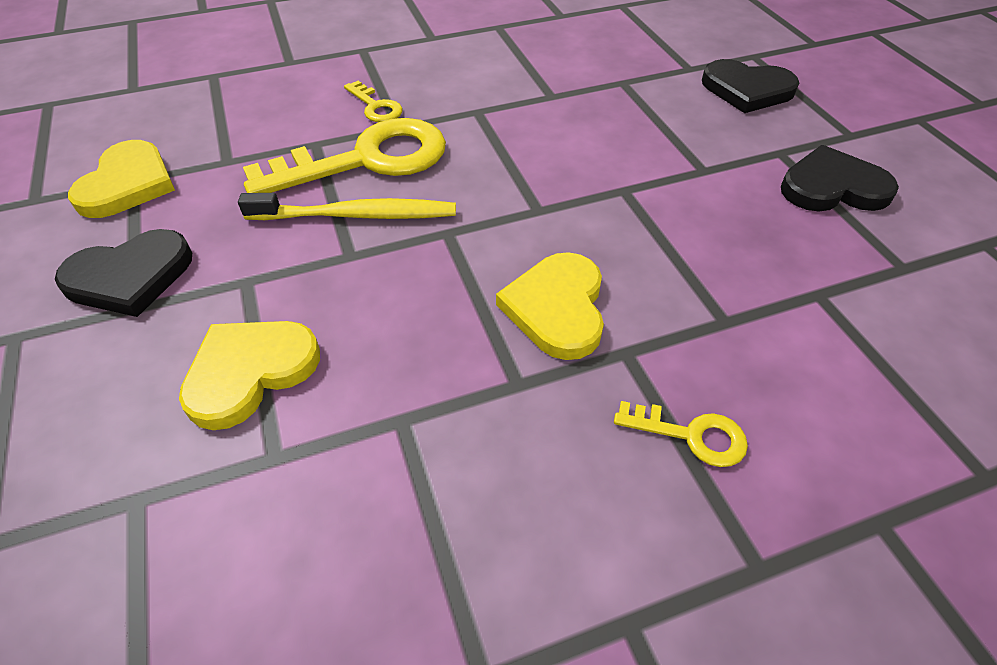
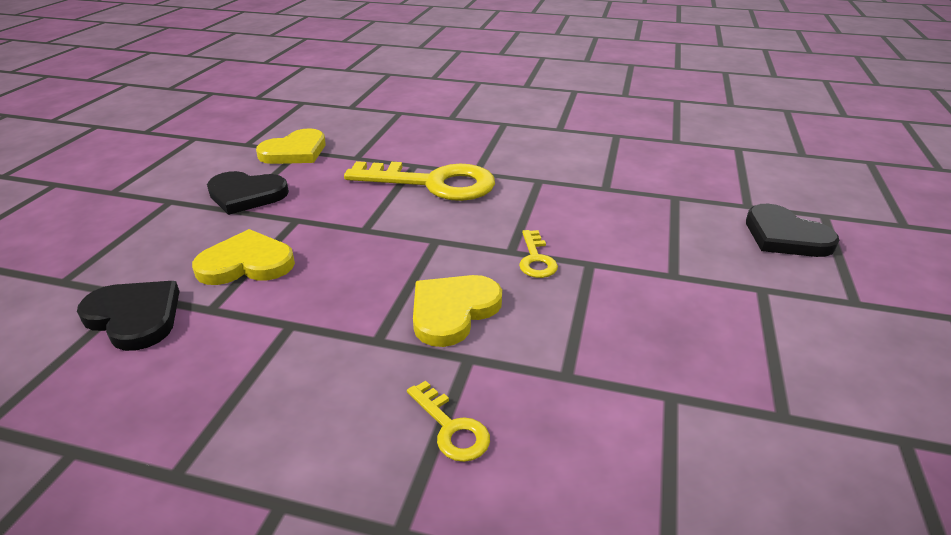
camera: 35 degrees right, 15 degrees down
yellow toothbrush [238,193,456,220] -> none
yellow key [344,81,403,122] -> yellow key moved to [519,230,558,278]
black heart [781,145,899,211] -> black heart moved to [77,281,180,351]

